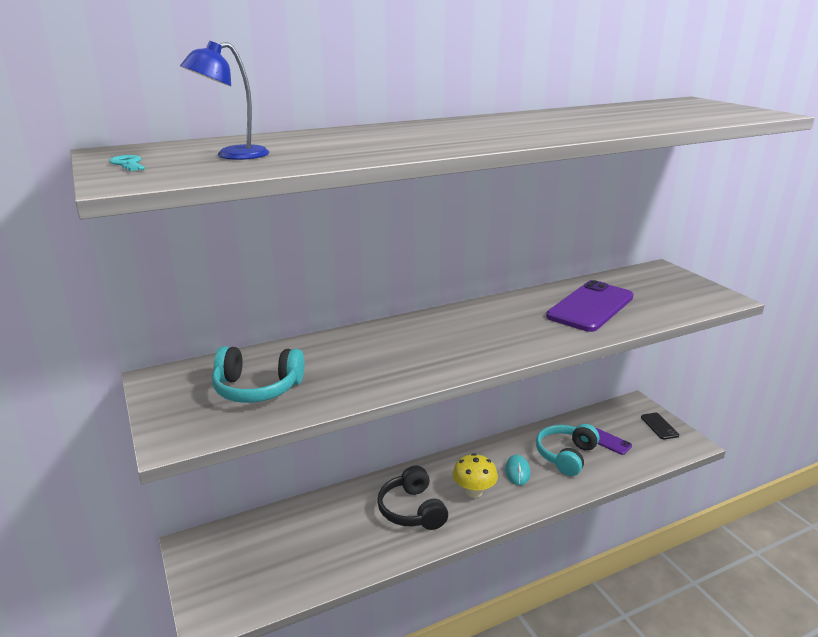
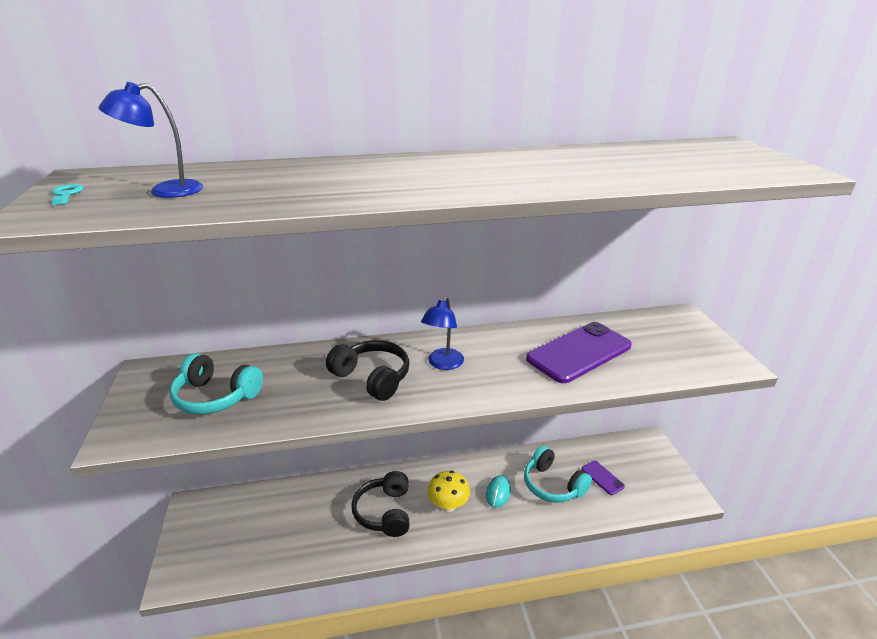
camera: 15 degrees right, 5 degrees up
turquoise headphones [536,424,600,476] -> turquoise headphones turned 90 degrees counterclockwise [524,446,592,503]
black phone [641,413,679,439] -> none
none -> black headphones [326,340,410,401]
none -> blue lamp [421,296,464,370]

